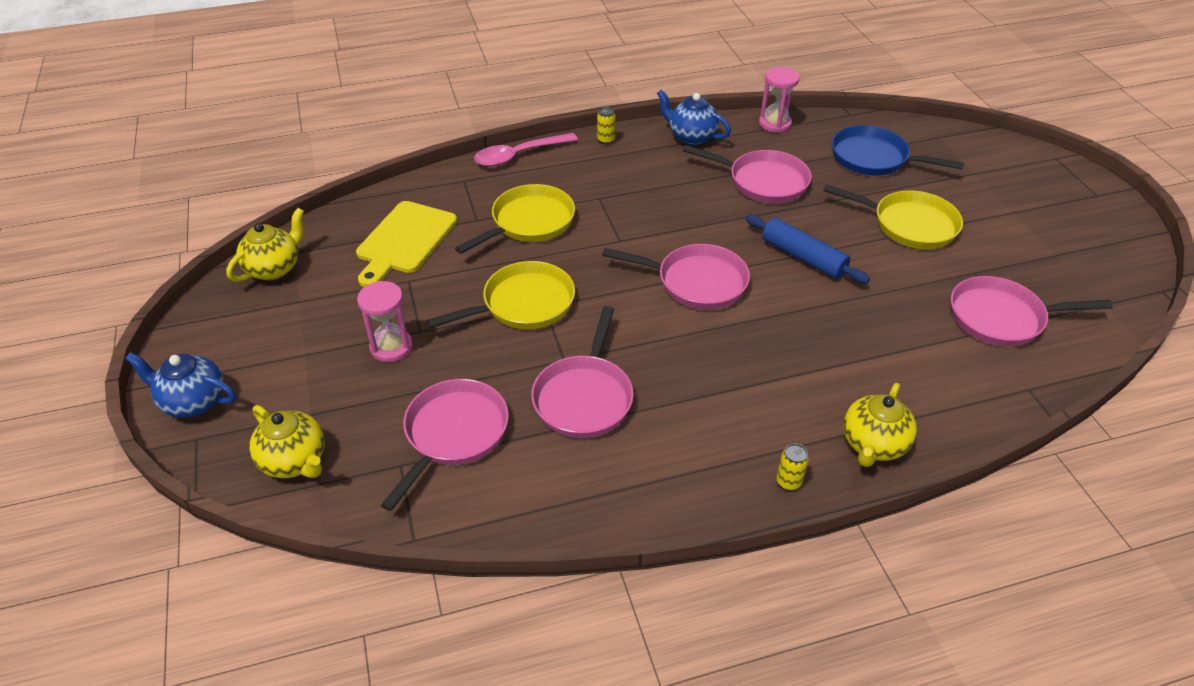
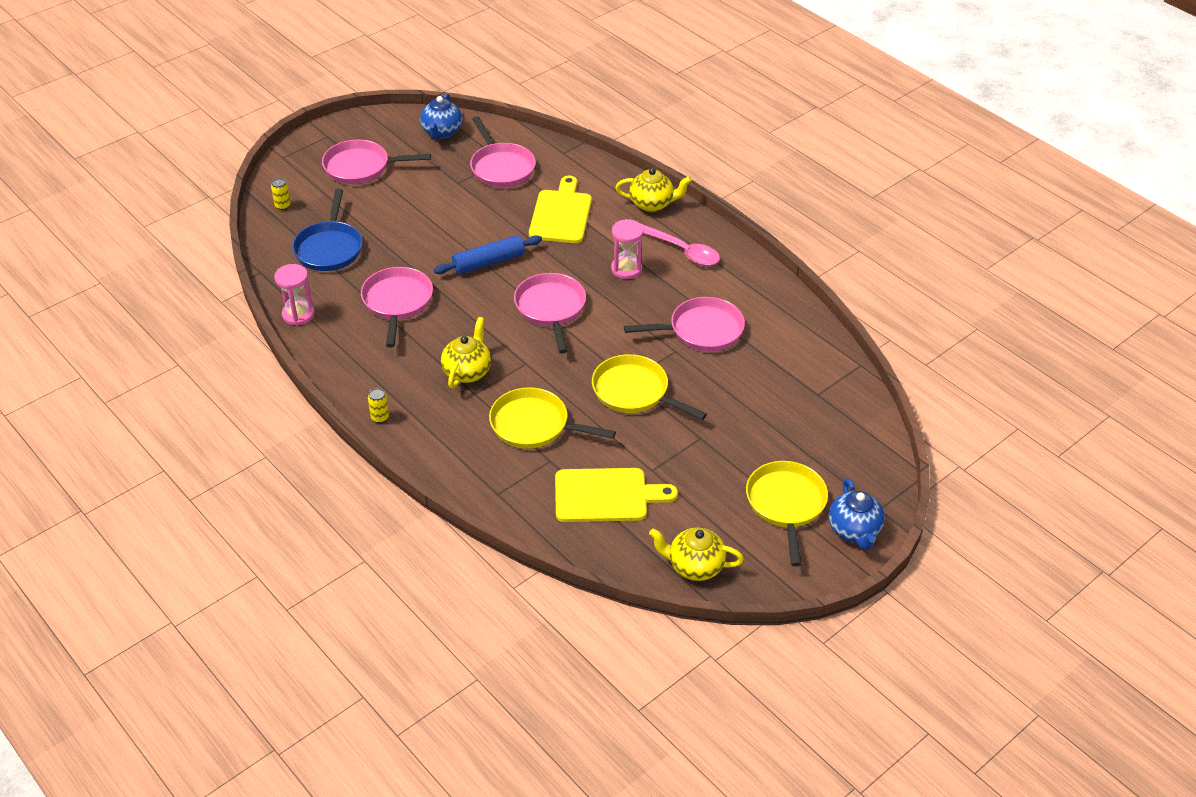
camera: 115 degrees left, 0 degrees up
yellow teapot [250,405,325,478] -> yellow teapot moved to [441,317,491,389]
pink hourglass [357,281,413,362] -> pink hourglass moved to [611,219,644,279]
pink pan [381,379,509,511] -> pink pan moved to [322,140,431,184]
pink spoon [474,133,578,167] -> pink spoon moved to [640,223,720,266]
blue teapot [657,89,731,145] -> blue teapot moved to [420,93,463,140]
blue rolling pin [746,214,870,284] -> blue rolling pin turned 45 degrees clockwise [434,235,542,275]
yellow can [776,444,809,491] -> yellow can moved to [271,178,291,210]
yellow pan [823,184,963,249] -> yellow pan moved to [746,461,828,566]
none -> yellow cutting board [529,176,592,243]

